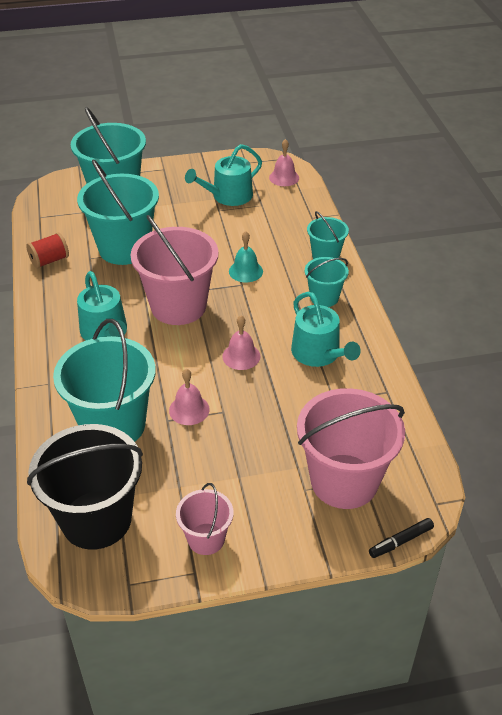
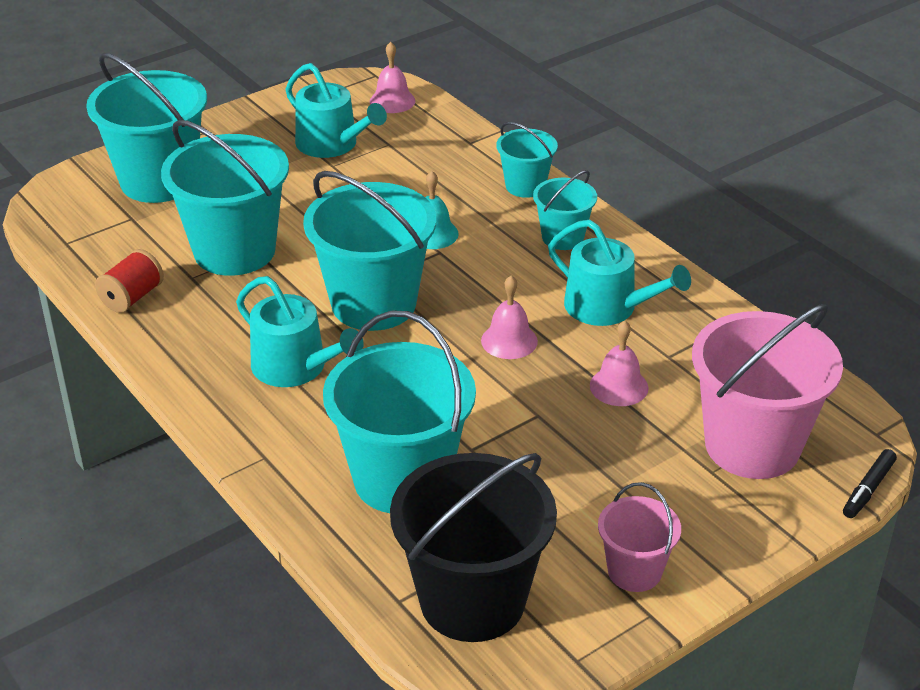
camera: 25 degrees left, 5 degrees down
pink bucket [131,215,219,325] -> turquoise bucket [303,171,436,331]
pink bell [169,369,210,425] -> pink bell moved to [590,320,649,406]
turquoise watering can [185,144,262,206] -> turquoise watering can turned 75 degrees counterclockwise [285,63,387,158]

